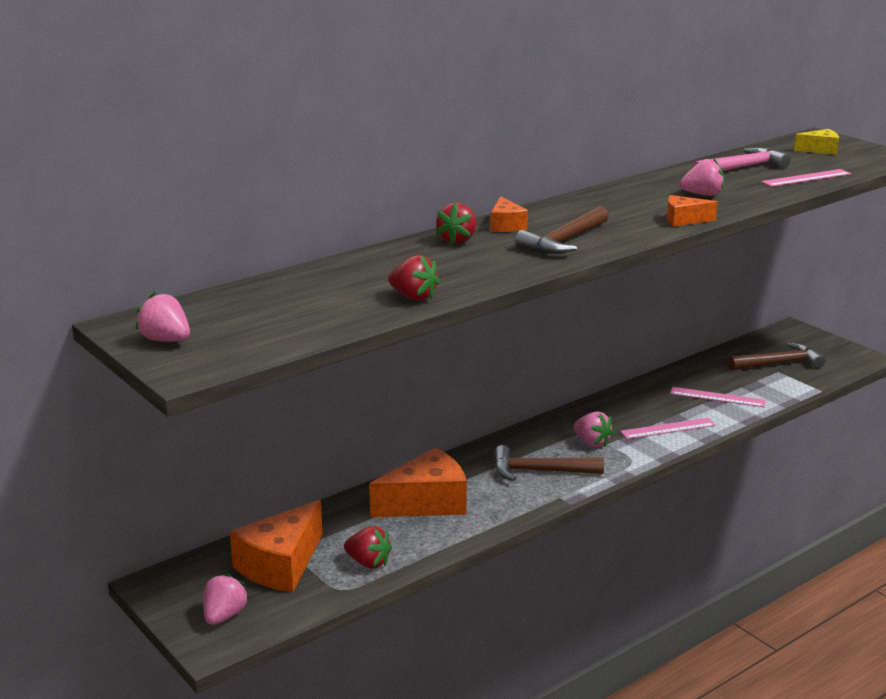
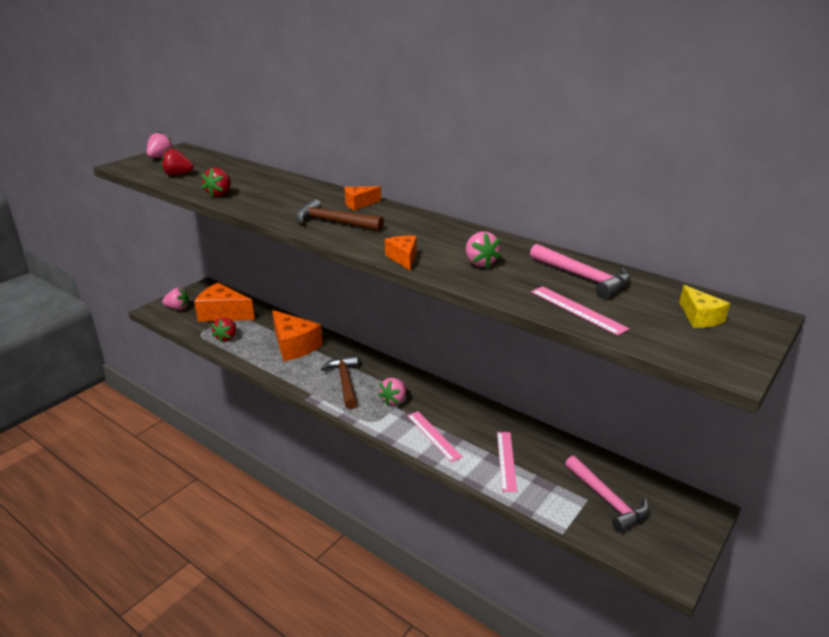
camera: 75 degrees right, 5 degrees up
red strawberry [436,203,476,245] -> red strawberry moved to [161,149,194,175]
brown hammer [728,343,825,370] -> pink hammer [565,456,649,533]

